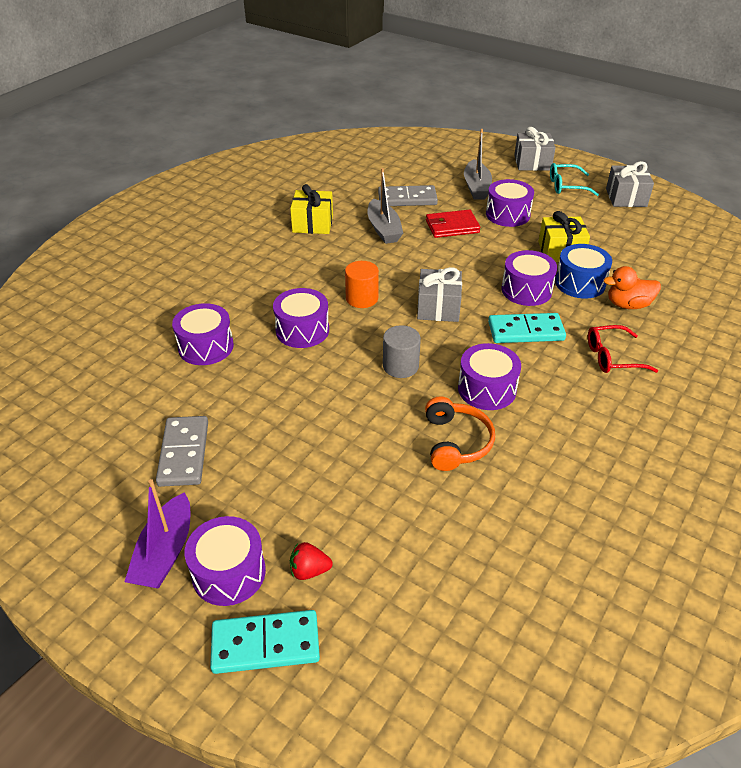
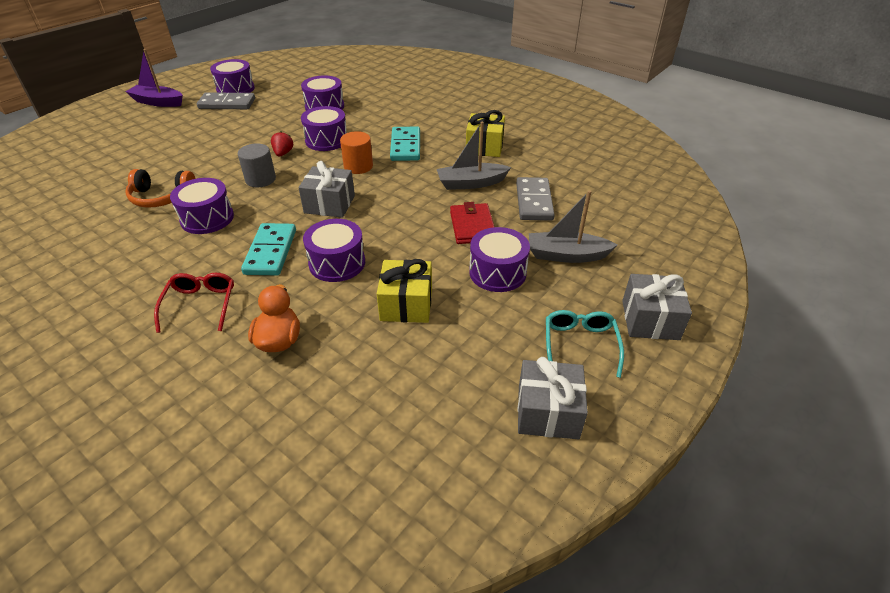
camera: 95 degrees right, 0 degrees up
purple drum [184,516,266,606] -> purple drum moved to [210,59,255,93]
turquoise domino [210,610,320,674] -> turquoise domino moved to [390,127,420,161]
red strawberry [290,542,333,580] -> red strawberry moved to [271,131,293,157]
blue drum [555,244,612,299] -> none

